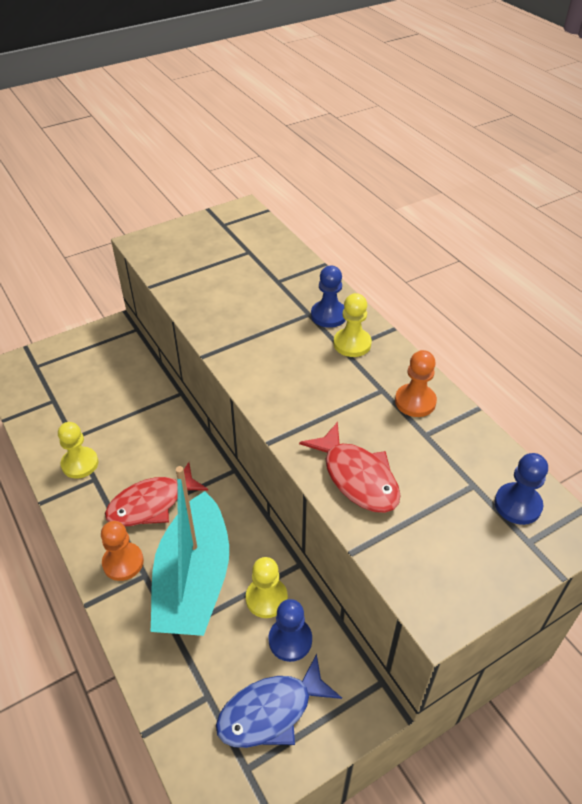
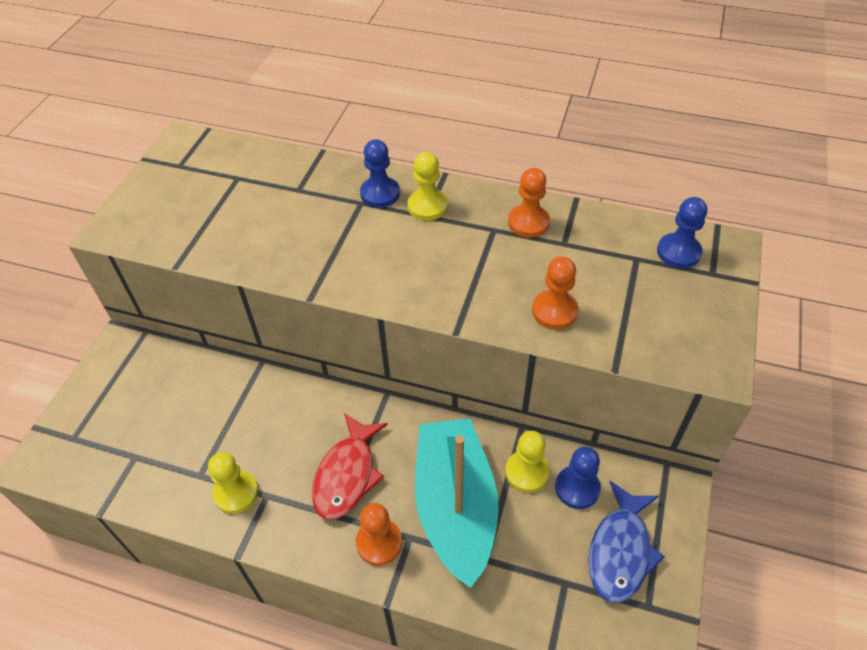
camera: 40 degrees left, 5 degrees up
turquoise boat [151,466,229,636] -> turquoise boat turned 150 degrees counterclockwise [415,418,499,588]
red fish [299,422,401,513] -> orange pawn [532,257,579,329]

